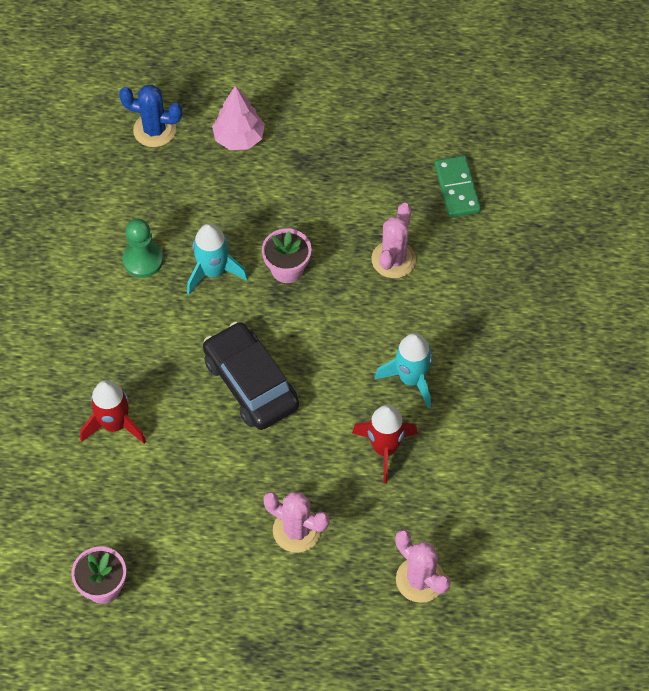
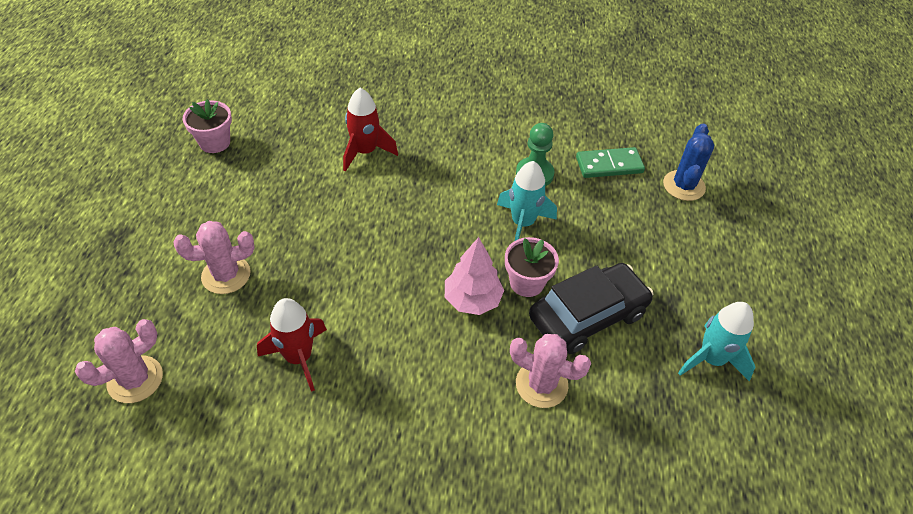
camera: 90 degrees right, 10 degrees down
black car [203,322,299,430] -> black car moved to [529,263,653,354]
pink tree [212,86,265,150] -> pink tree moved to [445,237,504,315]
pink cactus [263,492,329,553] -> pink cactus turned 45 degrees clockwise [174,221,255,294]
turquoise rocket [375,333,433,408] -> turquoise rocket moved to [678,302,756,381]
green domino [435,156,481,217] -> green domino moved to [576,147,645,178]

